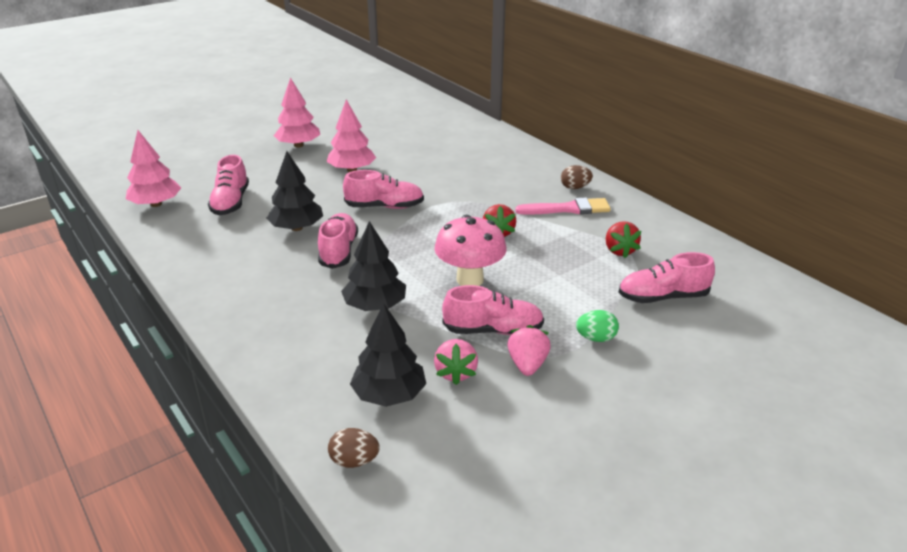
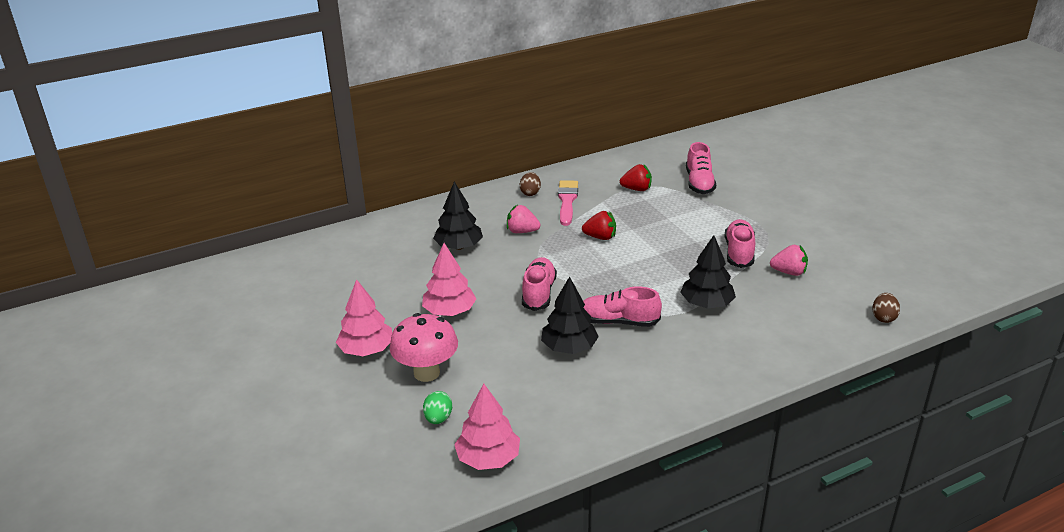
camera: 80 degrees left, 0 degrees up
pink shoe [208,155,249,215] -> none
black tree [350,303,426,407] -> black tree moved to [433,182,483,250]
pink mushroom [435,215,507,286] -> pink mushroom moved to [390,313,458,382]
pink strawberry [507,325,551,376] -> pink strawberry moved to [507,205,541,233]
green egg [576,310,619,342] -> green egg moved to [423,391,452,424]

